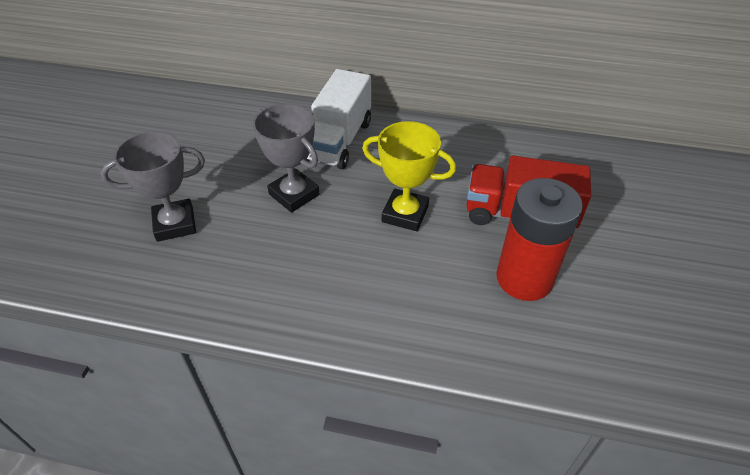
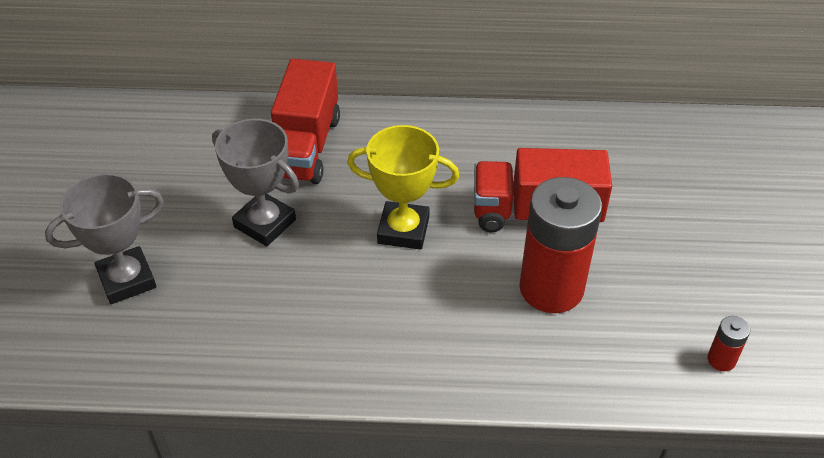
camera: 10 degrees left, 0 degrees up
white truck [306,69,371,169] -> red truck [271,59,340,184]
none -> red battery [707,316,750,371]

